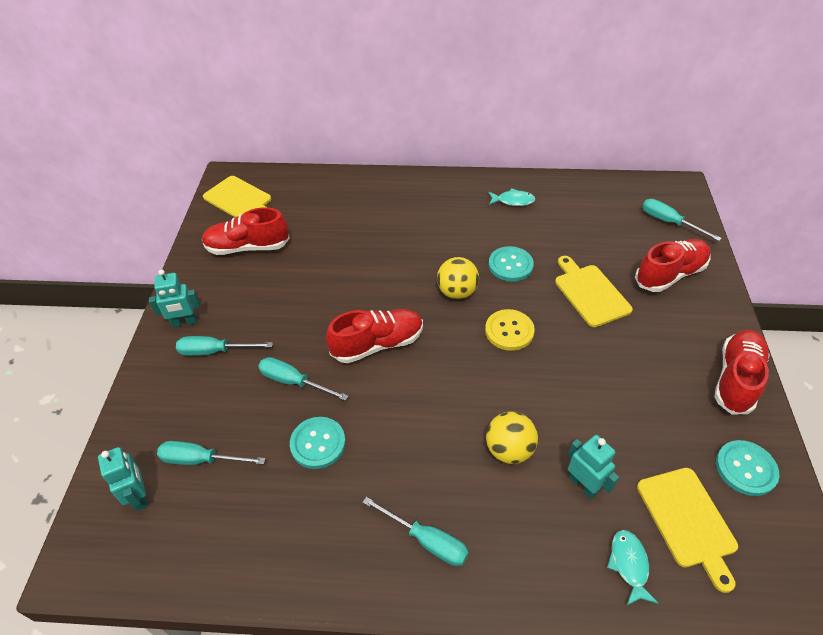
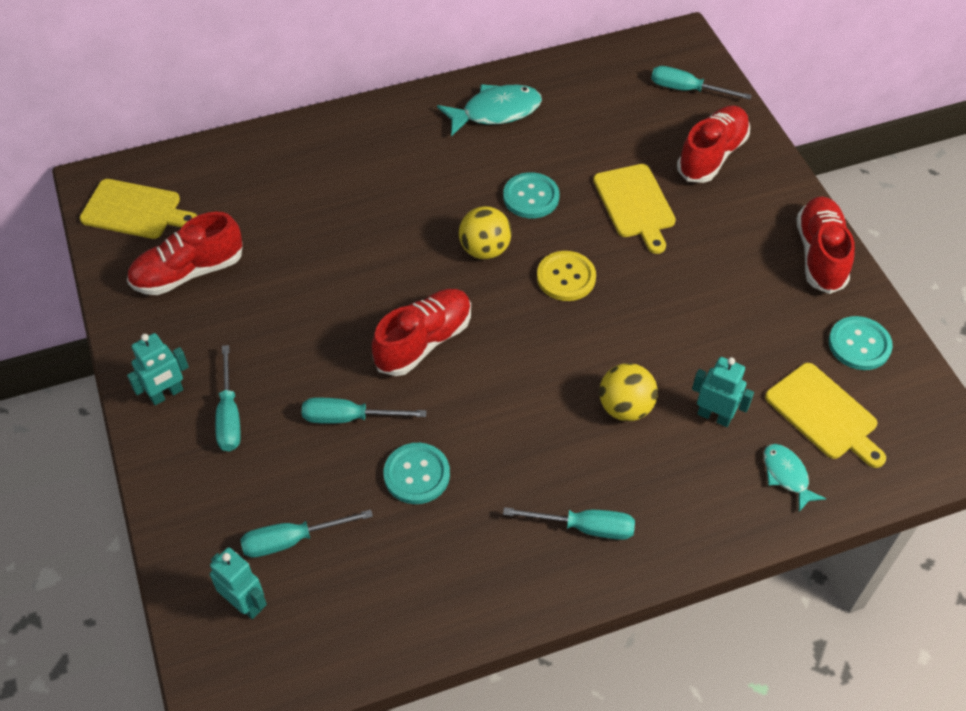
camera: 25 degrees left, 5 degrees up
turquoise screwdriver [176,336,273,356] -> turquoise screwdriver turned 75 degrees counterclockwise [215,345,241,451]
turquoise fish [488,188,535,206] -> turquoise fish [437,84,542,137], size x1.69
yellow cutting board [555,256,633,327] -> yellow cutting board turned 150 degrees counterclockwise [593,164,676,254]

